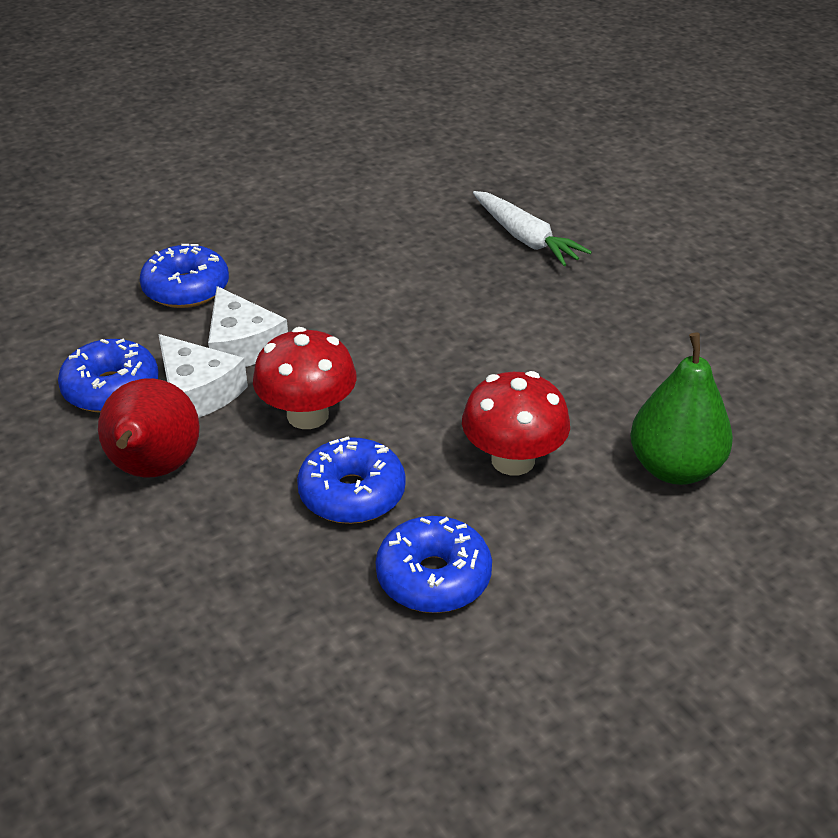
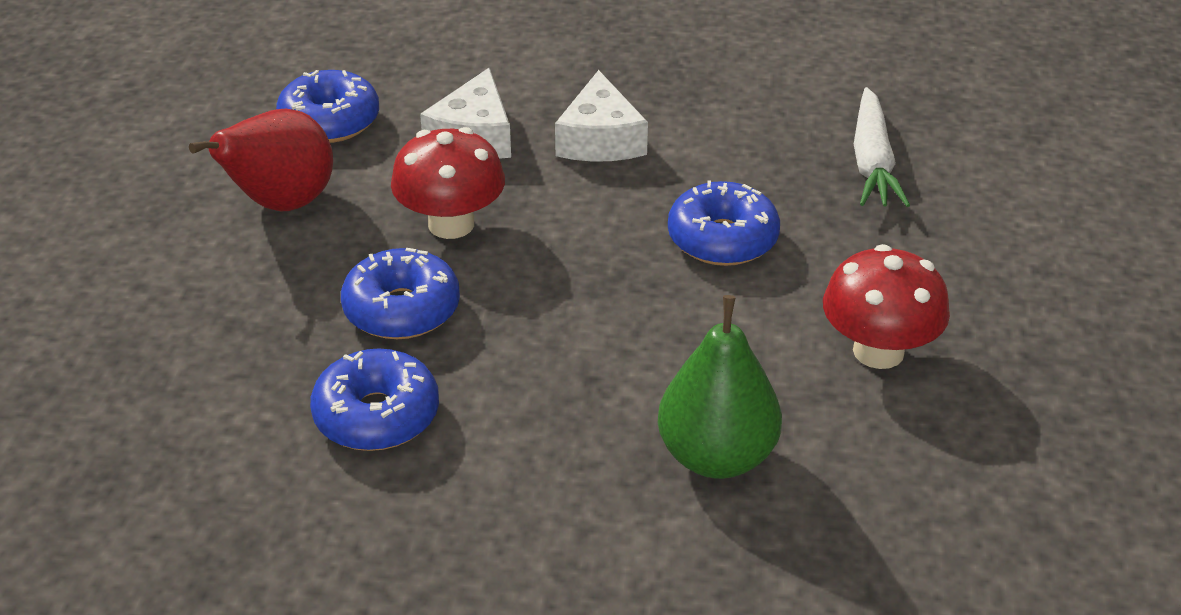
camera: 40 degrees right, 0 degrees up
blue donut [140,244,229,308] -> blue donut moved to [668,180,780,266]
white cheese [158,334,248,418] -> white cheese moved to [555,70,648,162]
red mushroom [462,371,570,475] -> red mushroom moved to [823,244,950,369]

